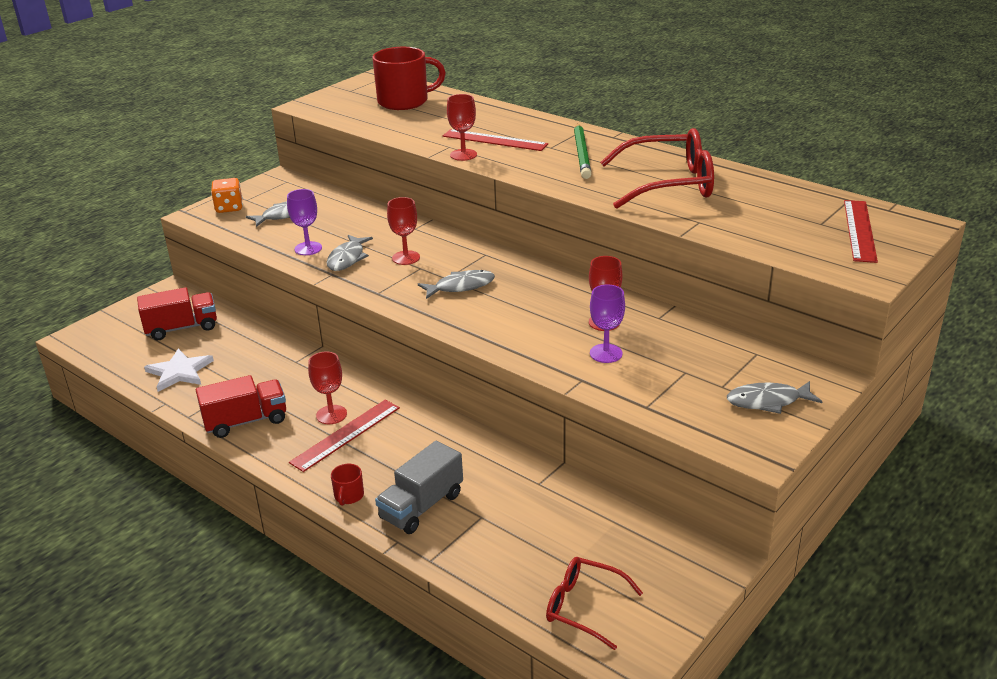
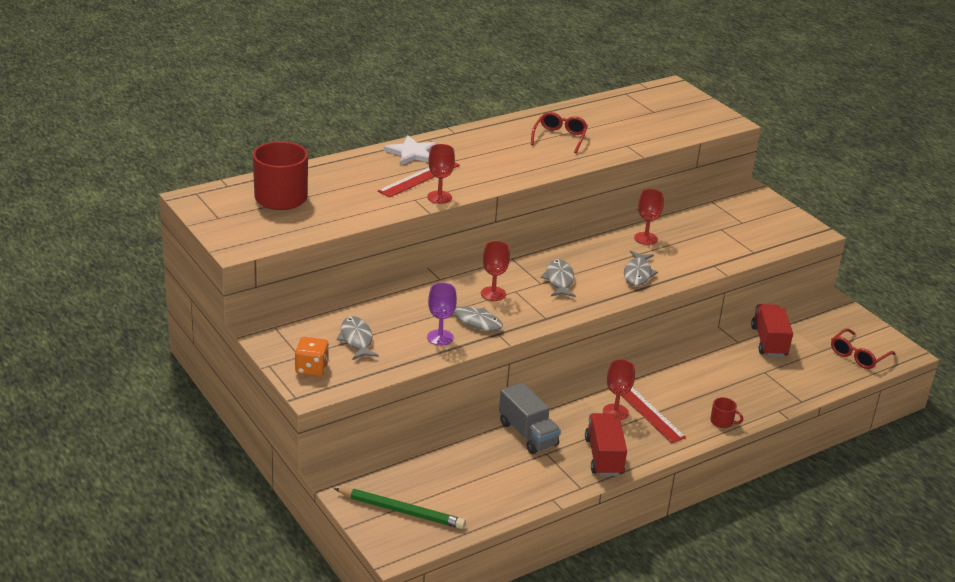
camera: 75 degrees left, 0 degrees up
red truck [137,287,217,340] -> red truck moved to [751,304,793,357]
white star [144,348,214,392] -> white star moved to [384,135,438,166]
grey truck [375,441,463,534] -> grey truck moved to [499,383,561,454]
green pencil [574,123,591,179] -> green pencil moved to [334,488,466,529]
purple goblet [590,285,625,363] -> none
red glasses [600,128,714,209] -> red glasses [531,112,588,153], size x0.57
grey fish [727,381,823,414] -> grey fish moved to [624,251,658,286]
red ruler [844,200,878,263] -> none

